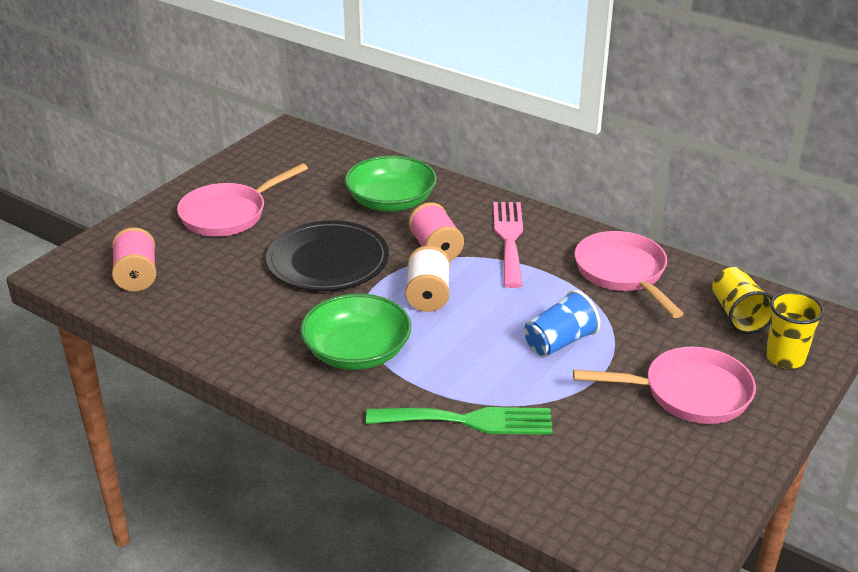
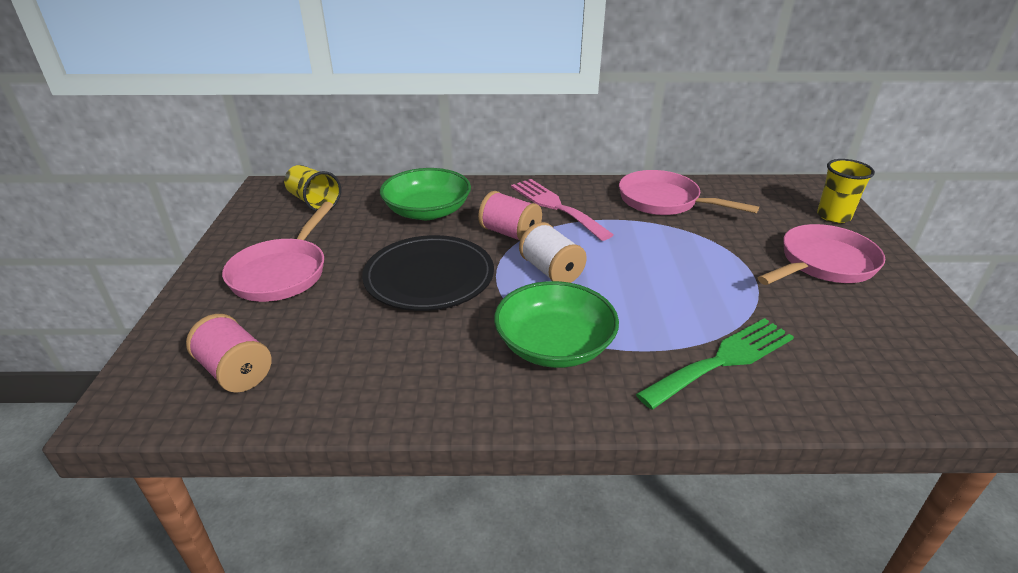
camera: 35 degrees left, 0 degrees up
blue cup [524,290,600,357] -> none
yellow cup [712,267,773,334] -> yellow cup moved to [284,165,341,211]

